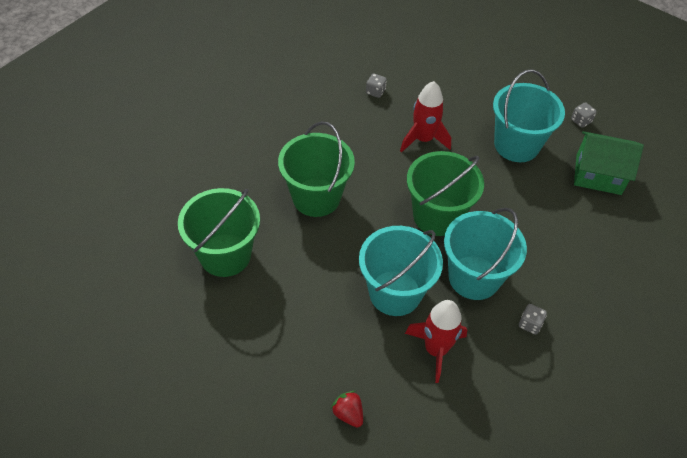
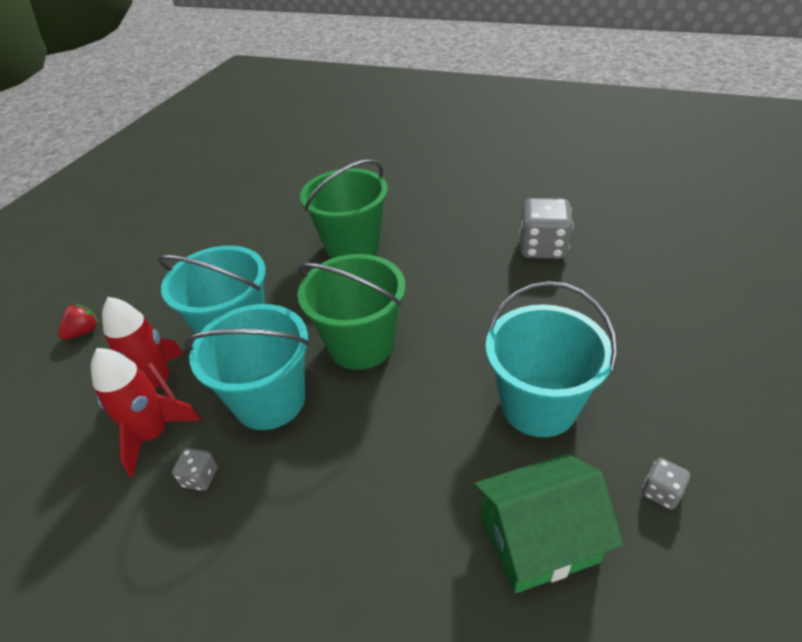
camera: 80 degrees right, 10 degrees down
green bucket [178,188,260,277] -> none
grey dice [366,73,387,98] -> grey dice [519,198,574,259], size x2.08
red rocket [400,81,451,152] -> red rocket moved to [91,348,201,477]
green house [574,131,644,195] -> green house turned 75 degrees clockwise [474,453,623,594]

